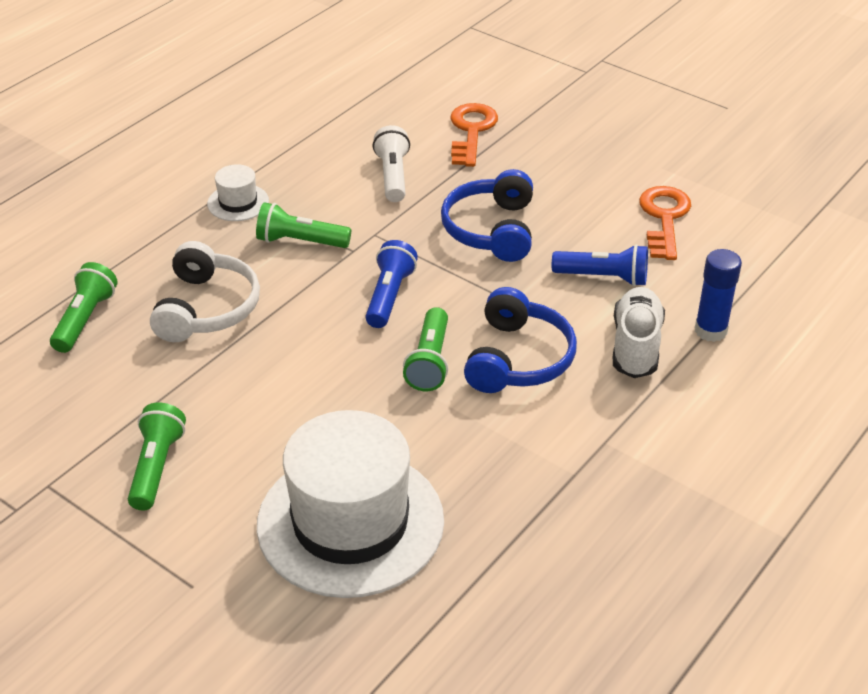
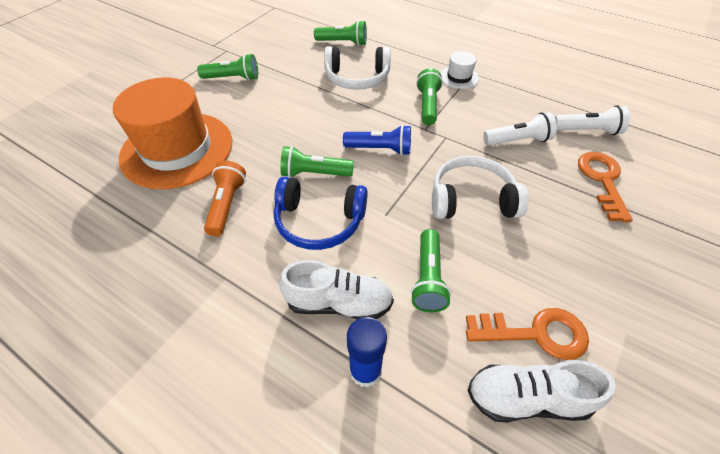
camera: 85 degrees right, 10 degrees up
white hat [257,410,444,598] -> orange hat [113,77,232,189]
blue headphones [441,169,533,262] -> white headphones [432,156,529,219]
orange key [450,103,498,167] -> orange key turned 90 degrees counterclockwise [578,152,633,222]
blue flashlight [552,244,648,286] -> green flashlight [410,229,451,312]
none -> orange flashlight [204,161,246,236]
none -> white shoe [467,360,616,423]
none -> white flashlight [555,105,630,135]

